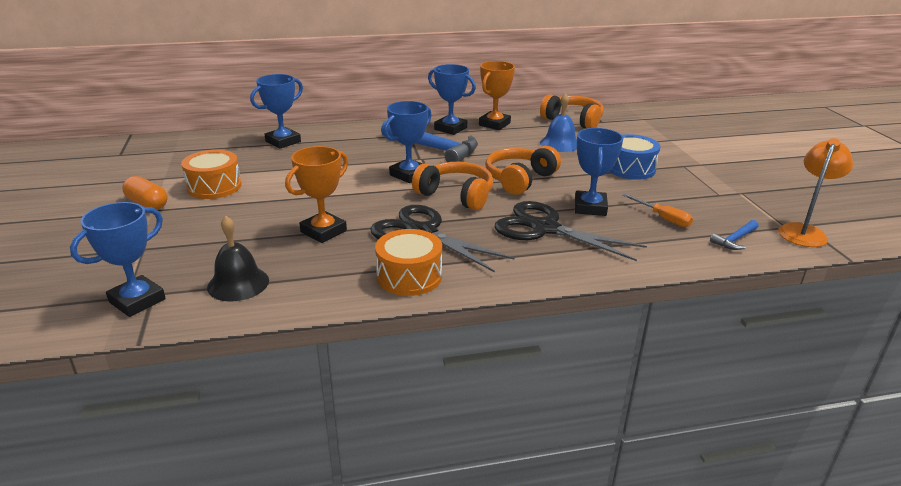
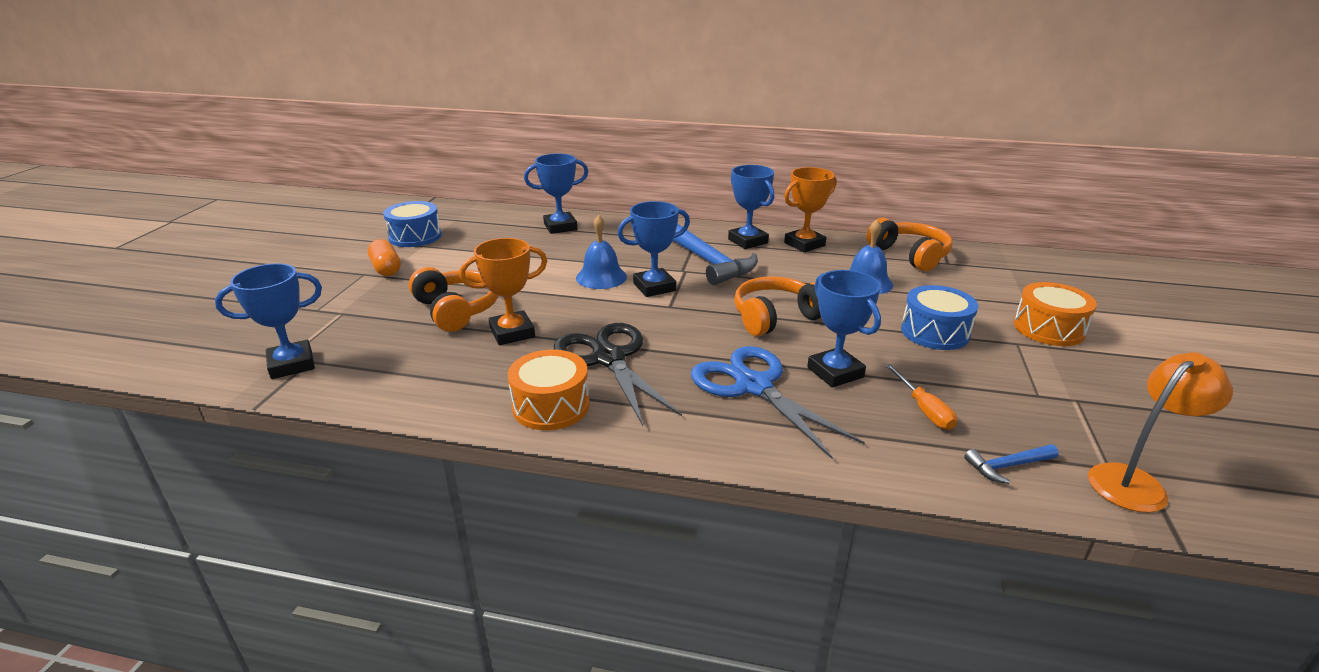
camera: 25 degrees right, 0 degrees up
orange drum [181,150,242,199] -> orange drum moved to [1014,282,1097,346]
black bell [207,216,269,302] -> none
orange headphones [412,162,493,210] -> orange headphones moved to [409,267,499,332]
black scissors [495,201,647,261] -> blue scissors [691,346,865,459]
blue trophy [575,128,623,216] -> blue trophy turned 60 degrees counterclockwise [807,270,881,388]
none -> blue drum [383,201,441,247]
none -> blue bell [576,215,627,289]

